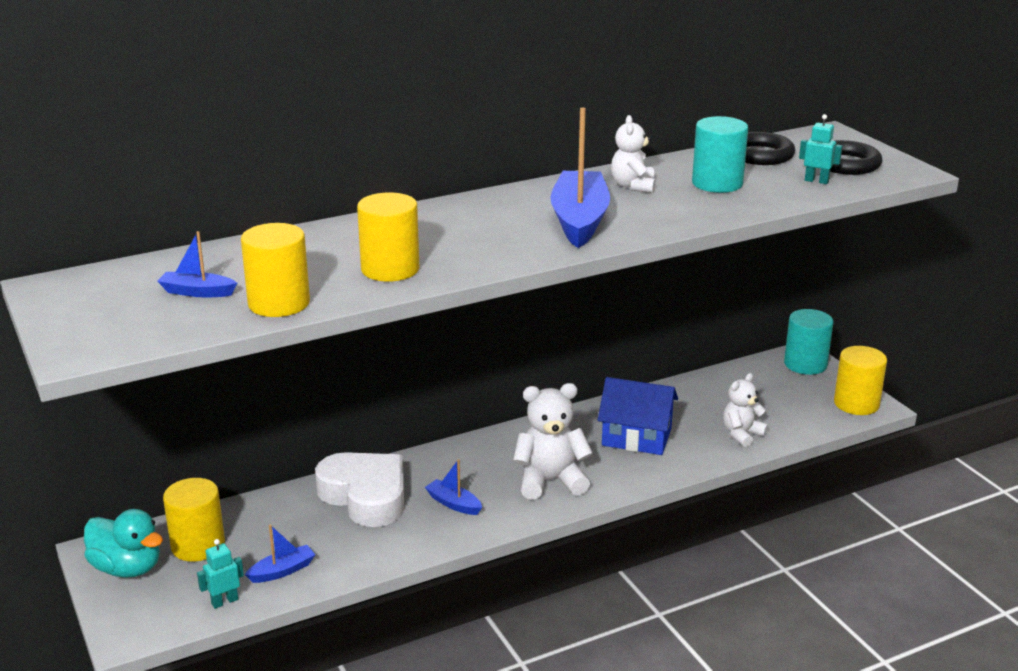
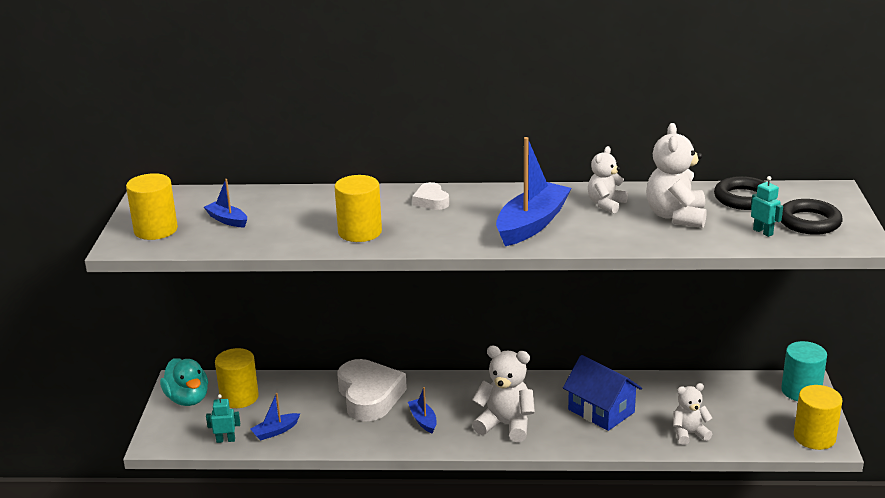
camera: 30 degrees right, 0 degrees up
yellow cylinder [241,223,310,317] -> yellow cylinder moved to [126,173,178,240]
blue boat [245,525,315,583] -> blue boat turned 150 degrees clockwise [250,393,300,440]
turquoise cylinder [692,116,748,193] -> white teddy bear [646,123,707,228]
none -> white heart [412,182,449,210]

